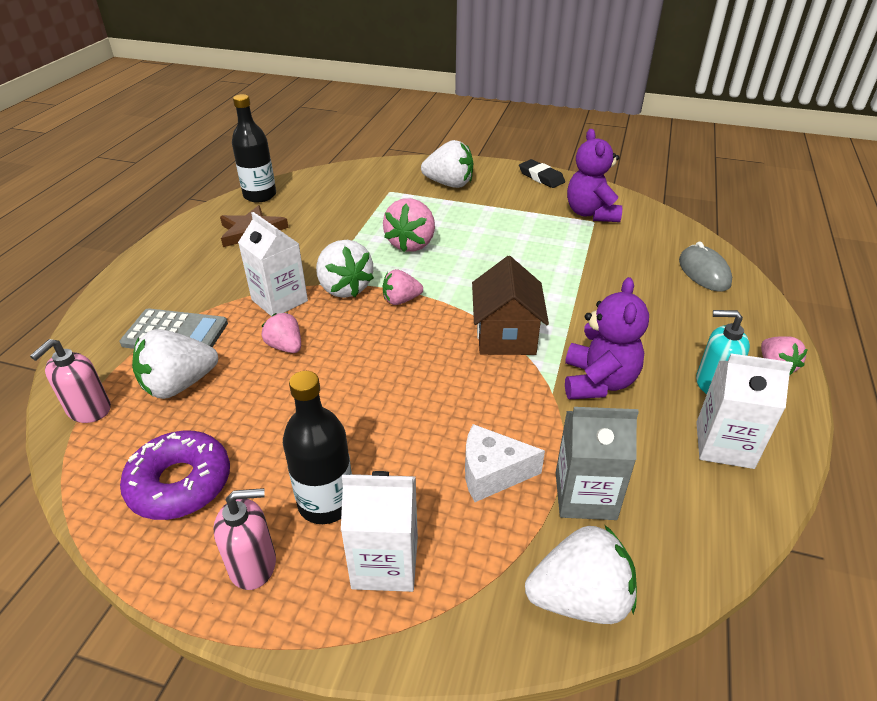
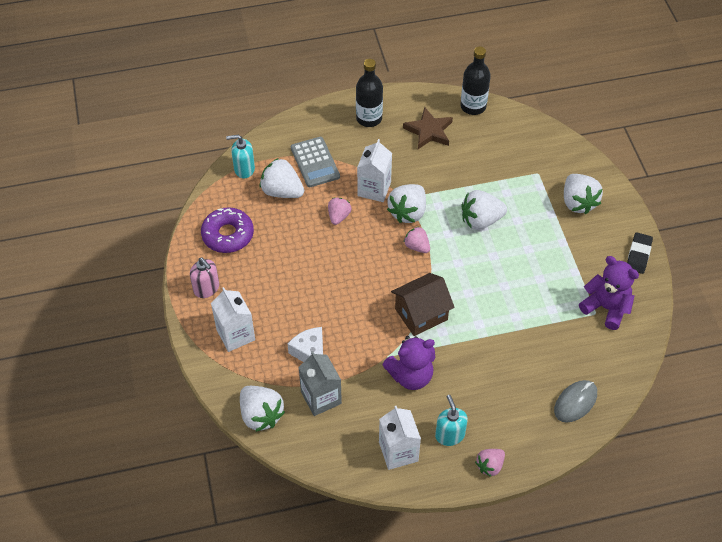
camera: 60 degrees right, 15 degrees up
pink soap dispenser [30,339,111,423] -> turquoise soap dispenser [226,135,255,179]
black bottle [283,371,352,524] -> black bottle moved to [356,59,383,127]
pink strawberry [383,198,435,252] -> white strawberry [461,190,507,230]
purple teddy bear [567,129,622,222] -> purple teddy bear turned 75 degrees clockwise [579,256,639,330]

